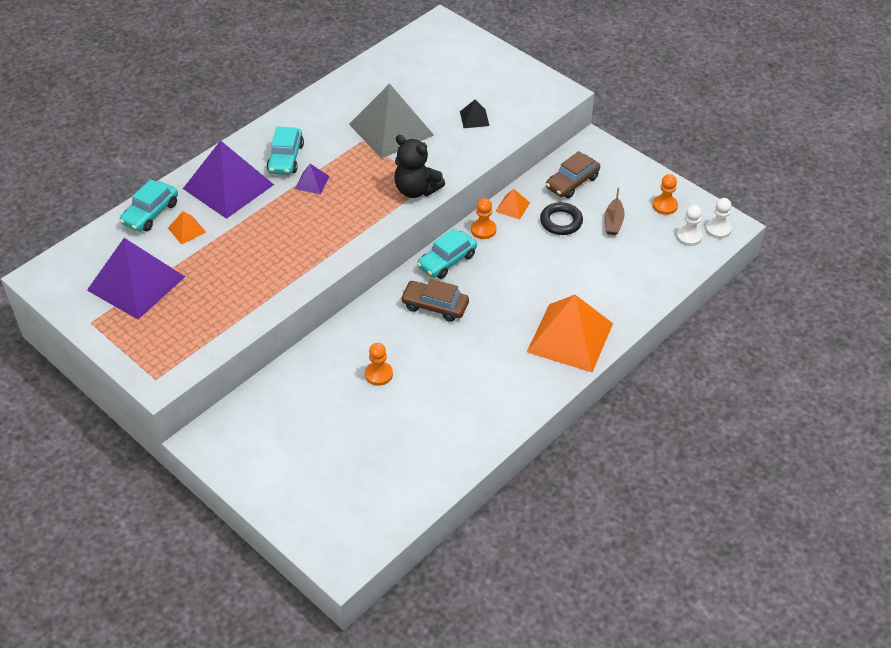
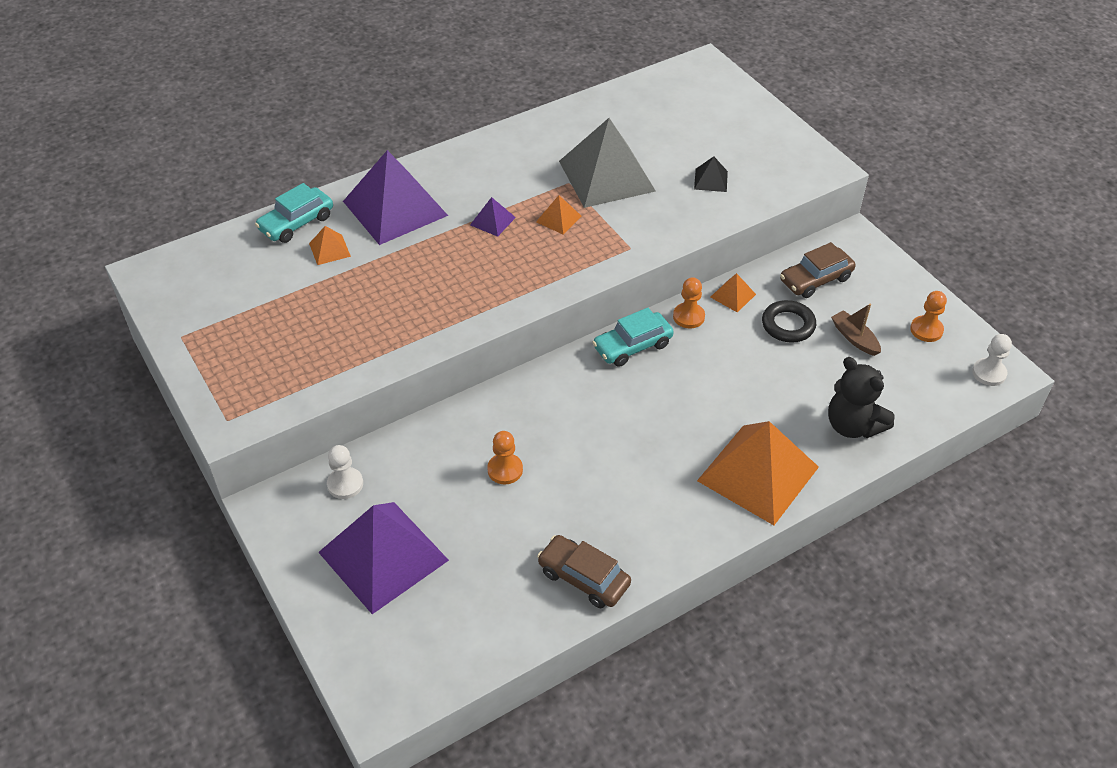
camera: 15 degrees right, 0 degrees up
purple pyramid [87,238,185,320] -> purple pyramid moved to [318,502,449,614]
turquoise car [267,126,304,175] -> none
black teddy bear [394,135,445,198] -> black teddy bear moved to [828,357,895,438]
brown car [400,279,469,322] -> brown car moved to [537,535,631,608]
brown boat [605,187,624,235] -> brown boat turned 120 degrees clockwise [831,304,881,356]
white pawn [676,205,702,246] -> white pawn moved to [327,445,363,499]
none -> orange pyramid [536,195,582,235]

